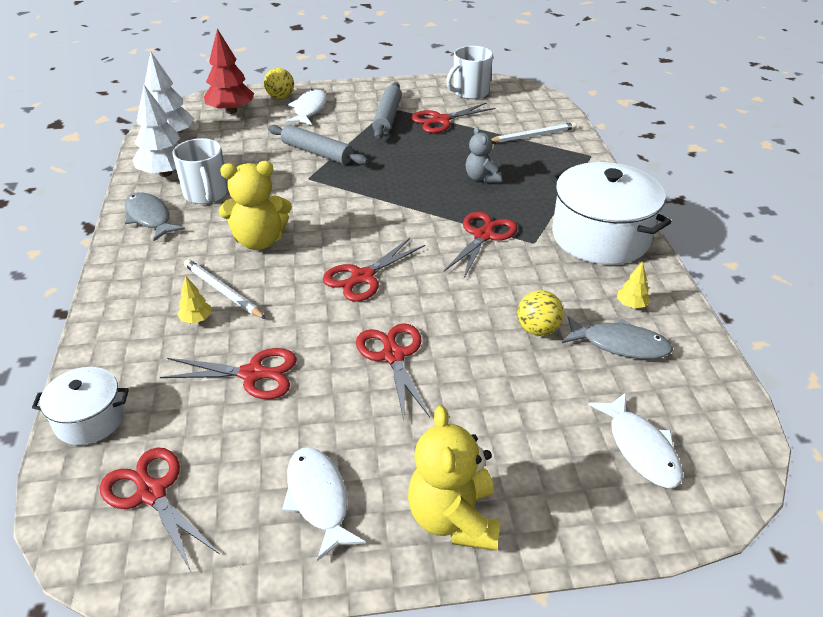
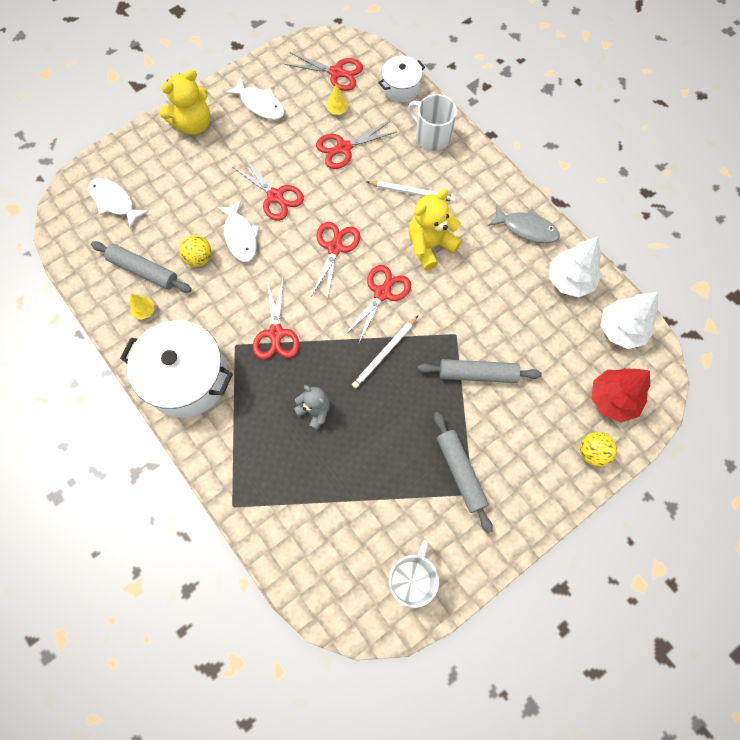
camera: 150 degrees right, 30 degrees up
white mug [173,138,228,204] -> white mug moved to [408,94,457,151]
yellow tree [177,276,212,324] -> yellow tree moved to [327,85,348,115]
white fish [286,89,327,125] -> white fish moved to [217,200,259,262]
yellow teddy bear [408,405,501,551] -> yellow teddy bear turned 90 degrees clockwise [159,69,210,135]
red scissors [411,103,495,133] -> red scissors moved to [344,265,411,345]
white pencil [491,122,577,143] -> white pencil moved to [352,316,418,388]
grey fish [562,316,673,359] -> grey rolling pin [91,241,192,292]

